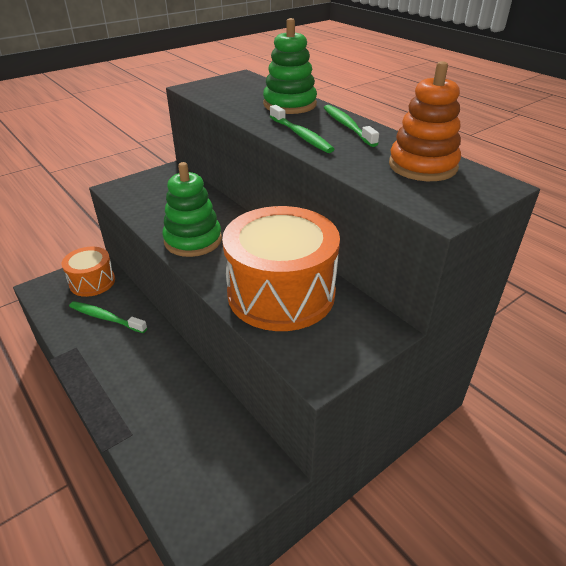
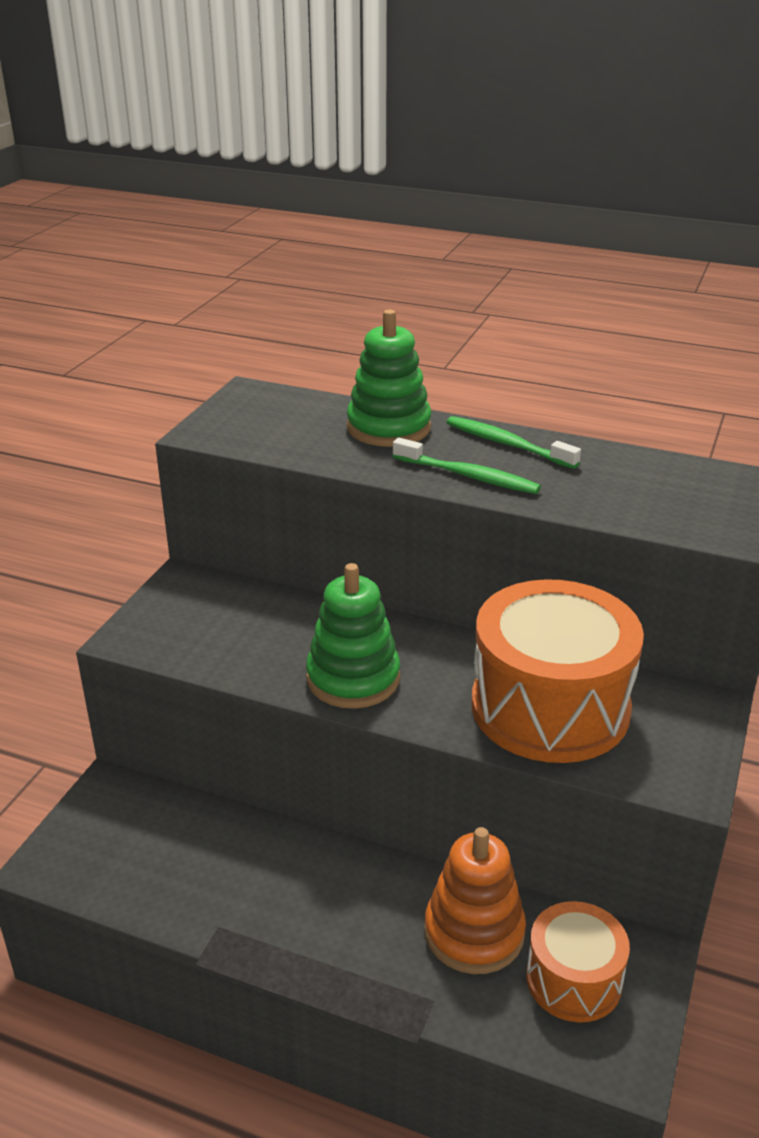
camera: 30 degrees left, 5 degrees down
orange drum [62,247,115,297] -> orange drum moved to [526,901,630,1022]
green toothbrush [69,301,147,333] -> none
orange stacking toy [389,61,461,181] -> orange stacking toy moved to [424,827,526,974]

